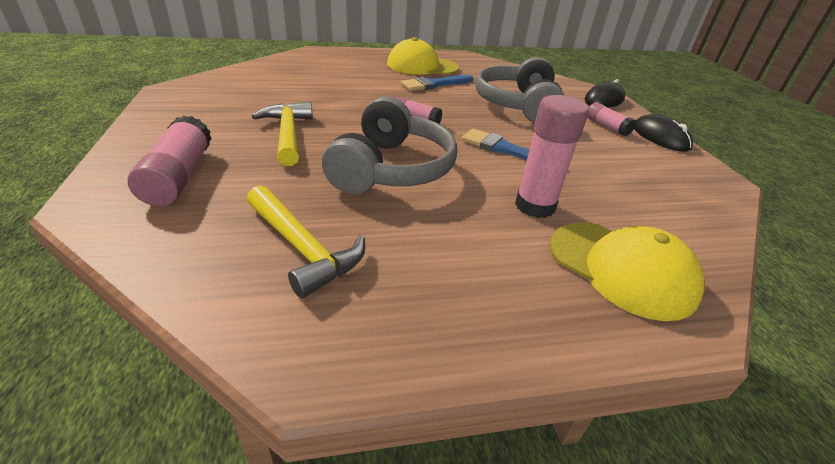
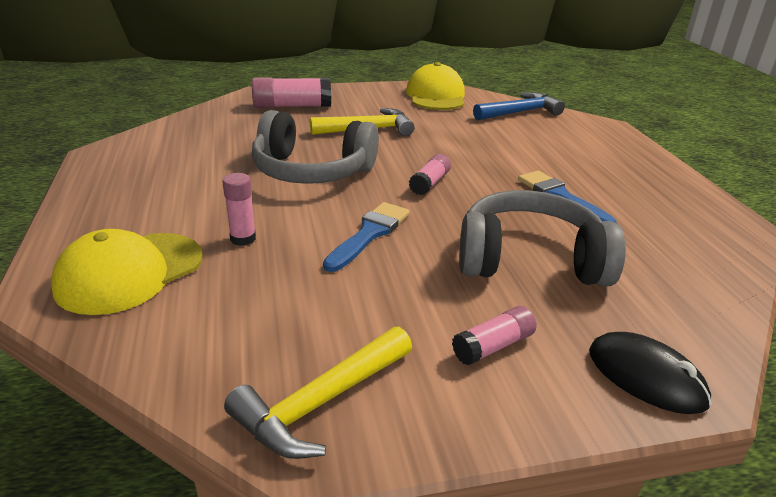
camera: 90 degrees right, 5 degrees down
yellow hammer [247,185,365,298] -> yellow hammer moved to [224,326,412,459]
yellow cap [387,37,459,75] -> yellow cap moved to [406,62,465,110]
pink glue stick [515,95,589,218] -> pink glue stick [222,173,256,246], size x0.59
black mouse [634,114,693,152] -> none
none -> blue hammer [473,92,565,120]

